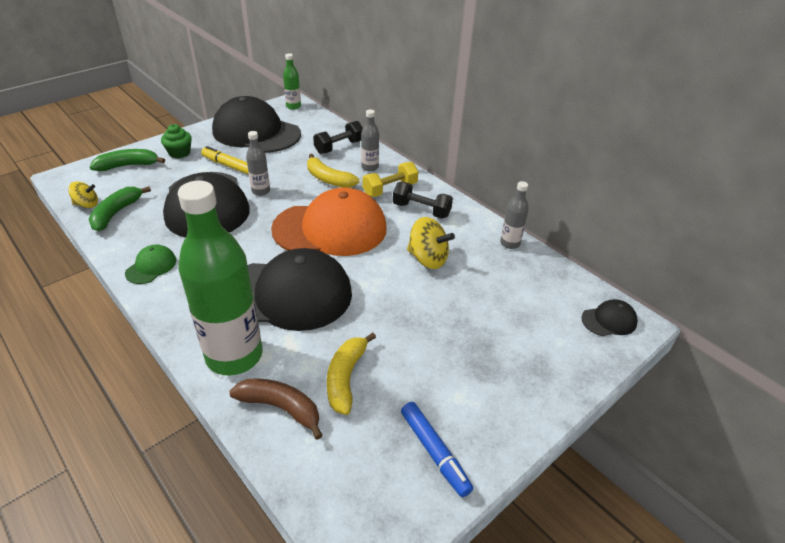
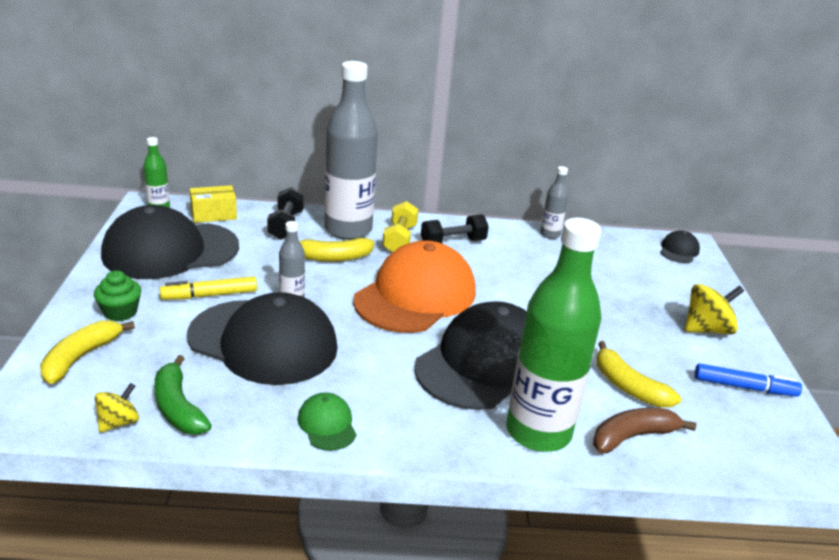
camera: 50 degrees left, 10 degrees down
green banana [90,149,165,171] -> yellow banana [40,320,135,384]
grey bottle [361,109,379,171] -> grey bottle [325,61,378,240], size x2.24
yellow spinning top [407,217,455,269] -> yellow spinning top moved to [685,284,744,335]
none -> yellow box [190,185,237,223]

